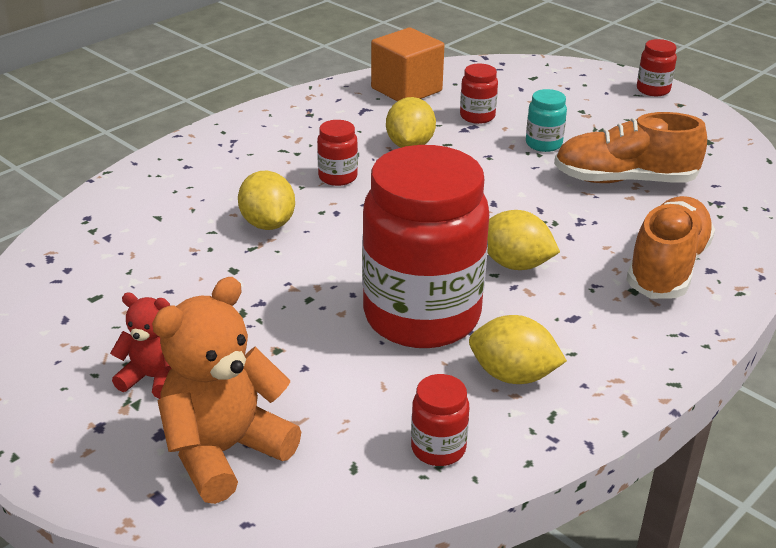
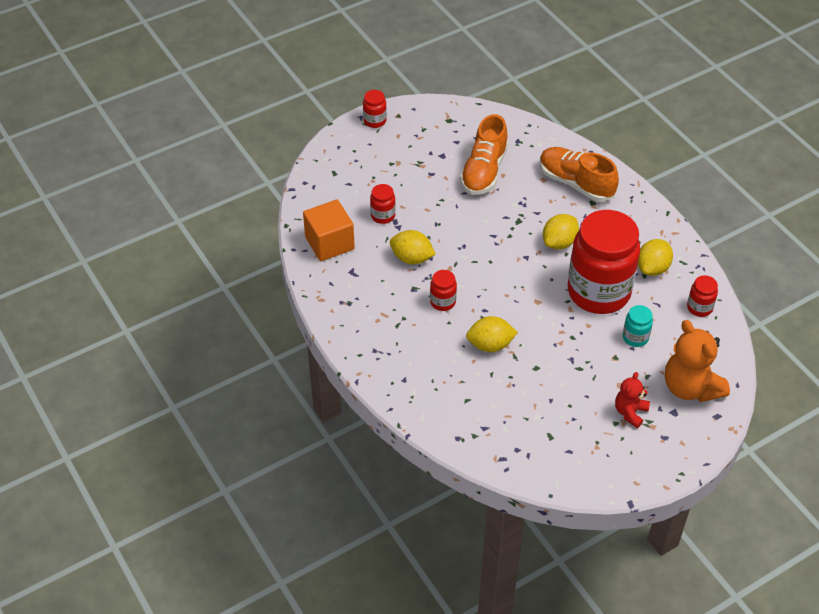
camera: 75 degrees left, 15 degrees up
turquoise jar [526,89,567,152] -> turquoise jar moved to [623,305,653,347]

